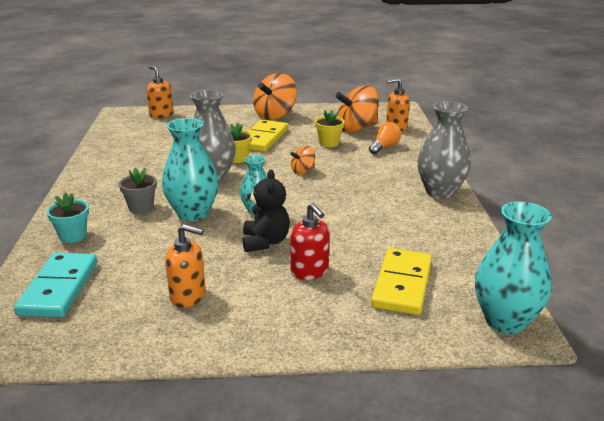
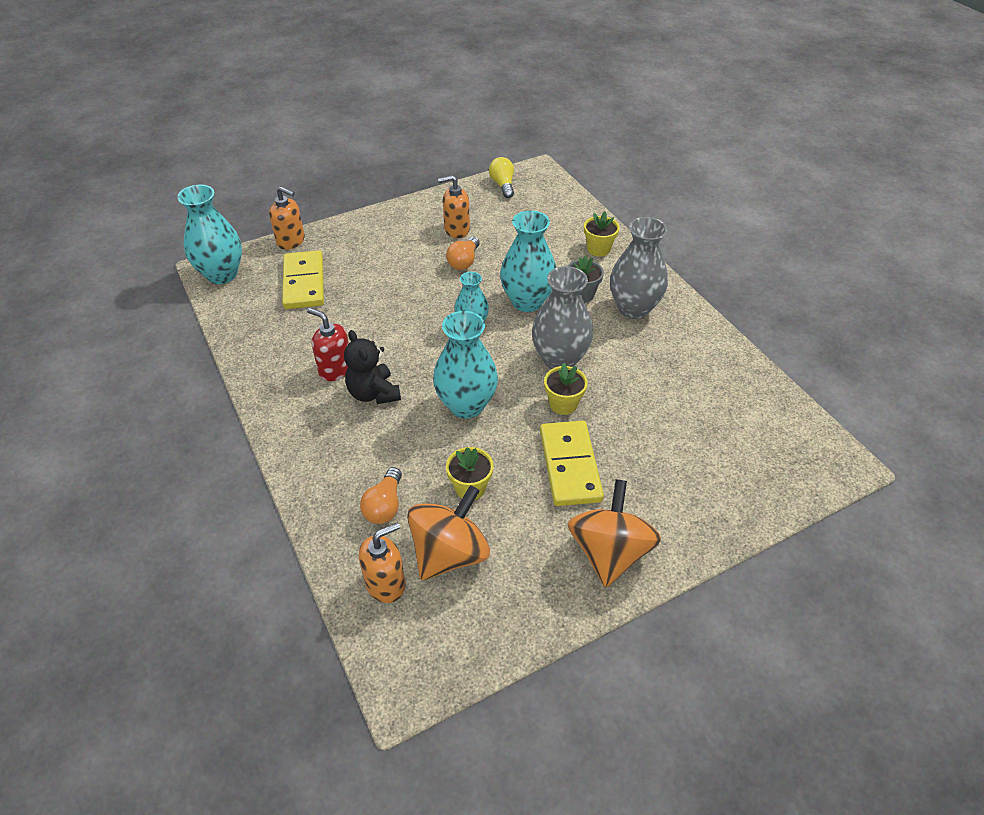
camera: 155 degrees right, 20 degrees up
turquoise domino [14,253,97,318] -> none
turquoise flower pot [47,193,89,243] -> yellow flower pot [584,212,620,257]
orange soap dispenser [146,66,174,118] -> orange soap dispenser moved to [269,186,305,250]
black teddy bear [243,169,290,252] -> black teddy bear moved to [344,330,401,404]
orange spinning top [290,146,315,174] -> turquoise vase [433,311,498,419]
red soap dispenser [290,203,330,280] -> red soap dispenser moved to [307,308,349,381]
grey vase [417,101,471,199] -> grey vase moved to [610,217,668,319]
none -> orange light bulb [446,237,480,270]
none -> yellow light bulb [489,157,514,198]

